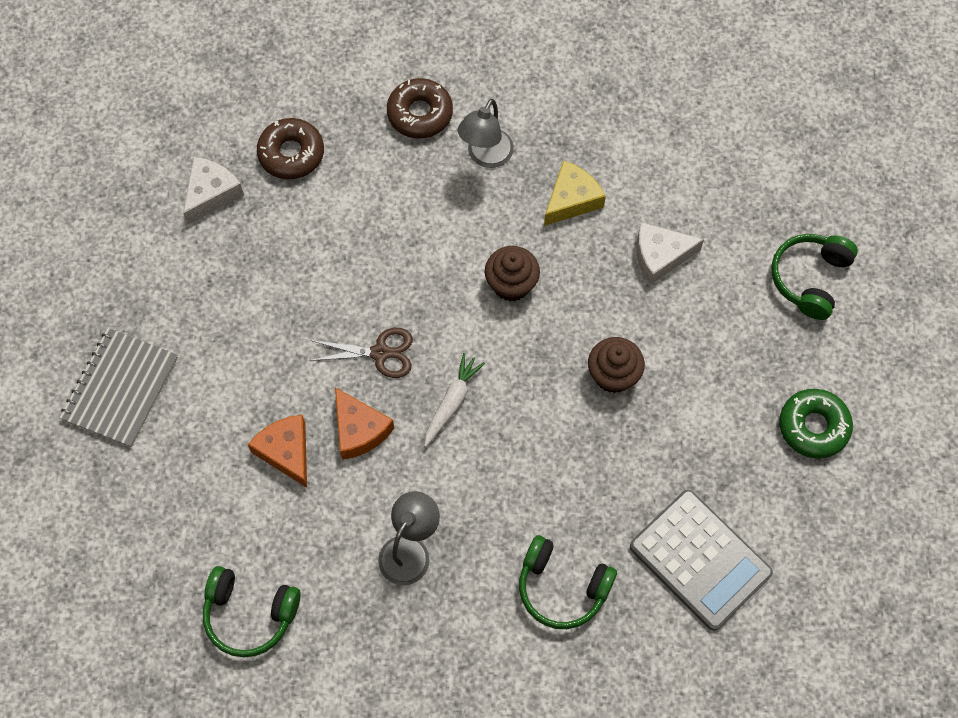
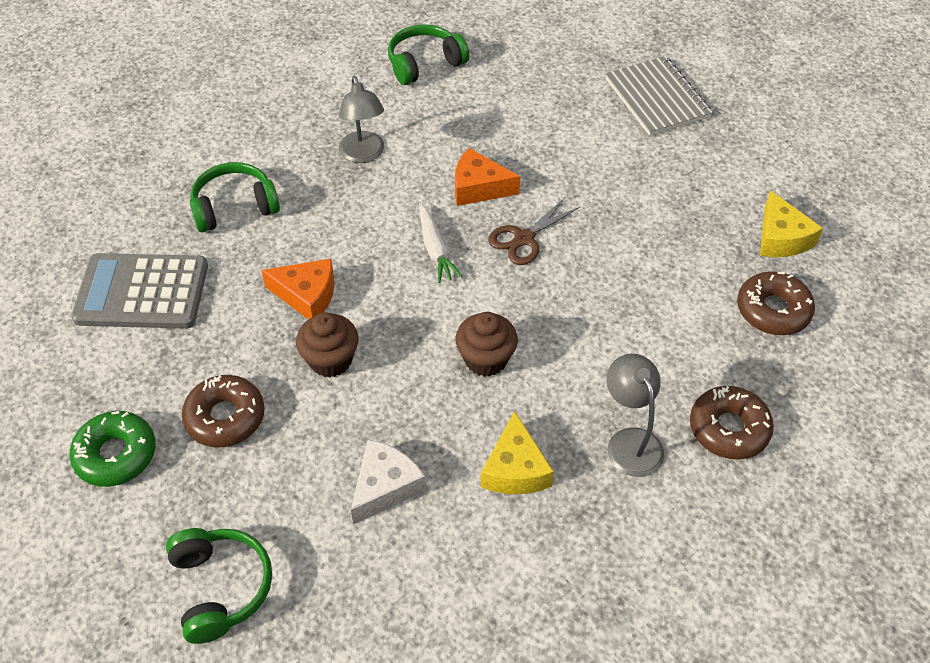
camera: 135 degrees right, 15 degrees down
white cheese [183,157,244,224] -> yellow cheese [760,190,823,257]
orange cheese [248,415,307,488] -> orange cheese moved to [261,259,335,319]
none -> brown donut [182,375,265,447]

